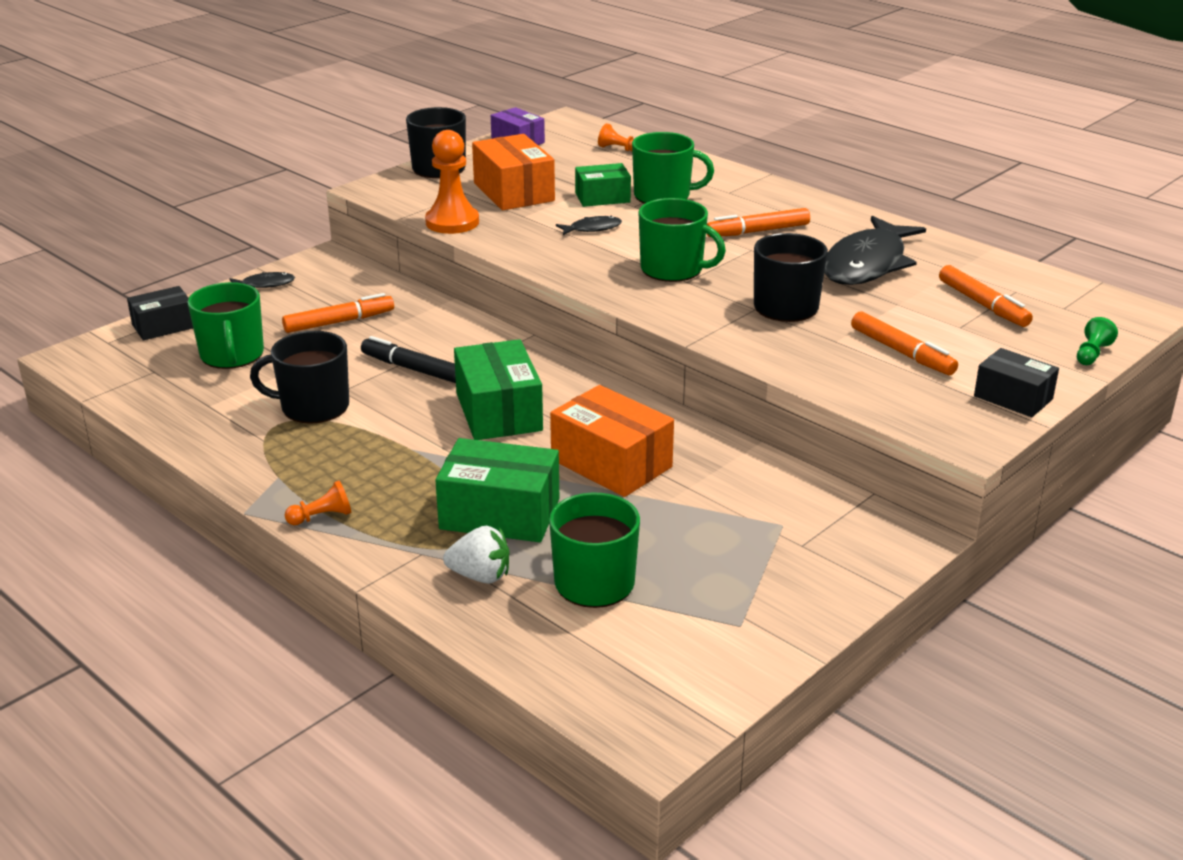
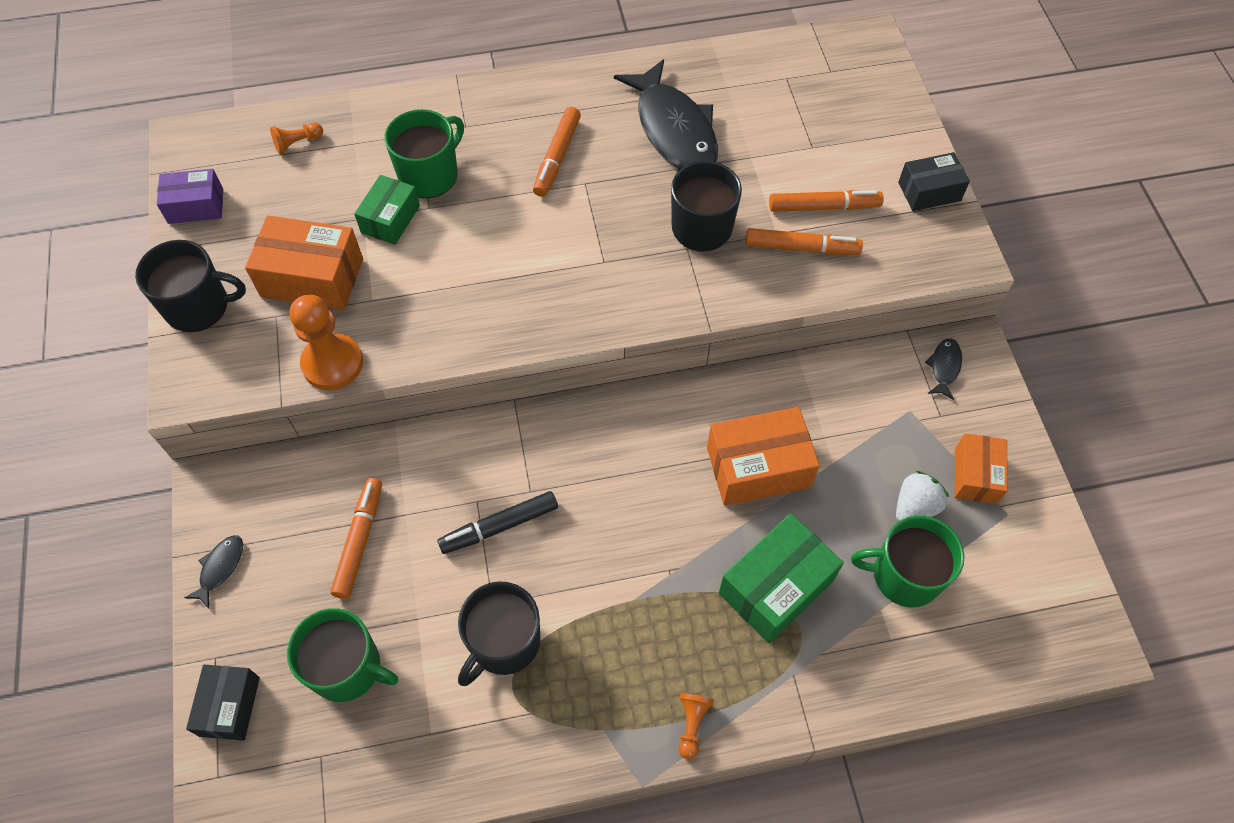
camera: 55 degrees left, 30 degrees up
white strawberry [443,526,509,584] -> white strawberry moved to [896,471,949,521]
green box [454,339,543,440] -> none
black fish [556,216,622,235] -> black fish moved to [925,338,962,400]
green mug [638,198,726,282] -> none
orange marker [939,265,1033,327] -> orange marker moved to [745,228,863,255]
green pawn [1077,317,1118,365] -> none
none -> orange box [955,433,1008,504]

